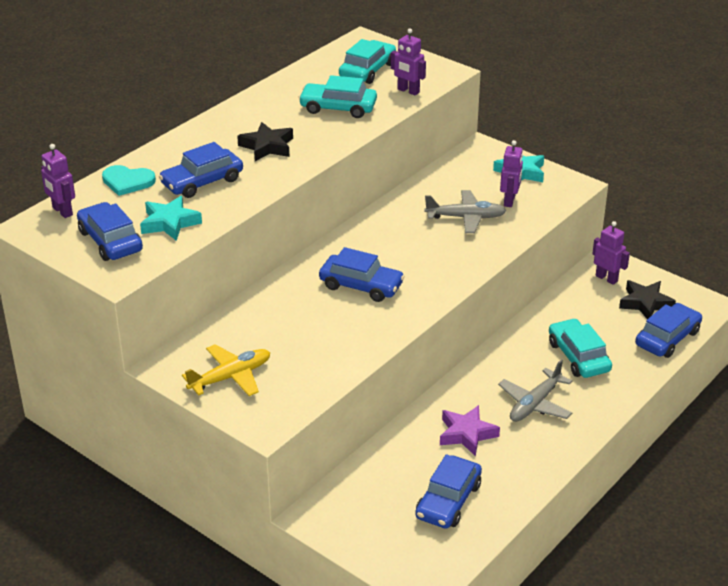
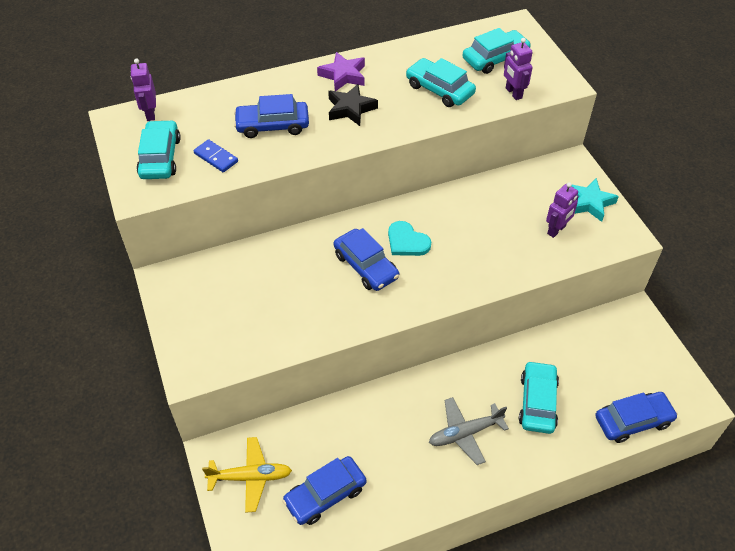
camera: 30 degrees right, 15 degrees up
blue car [77,202,143,261] -> turquoise car [137,120,181,179]
turquoise heart [102,165,156,196] -> turquoise heart moved to [388,221,431,256]
turquoise star [140,196,202,241] -> blue domino [194,139,238,173]
yellow plane [182,344,270,396] -> yellow plane moved to [202,437,292,513]
grey plane [424,190,507,233] -> none
purple star [440,405,500,456] -> purple star moved to [317,52,365,91]
purple robot [592,221,630,285] -> none
black star [619,280,676,319] -> none

